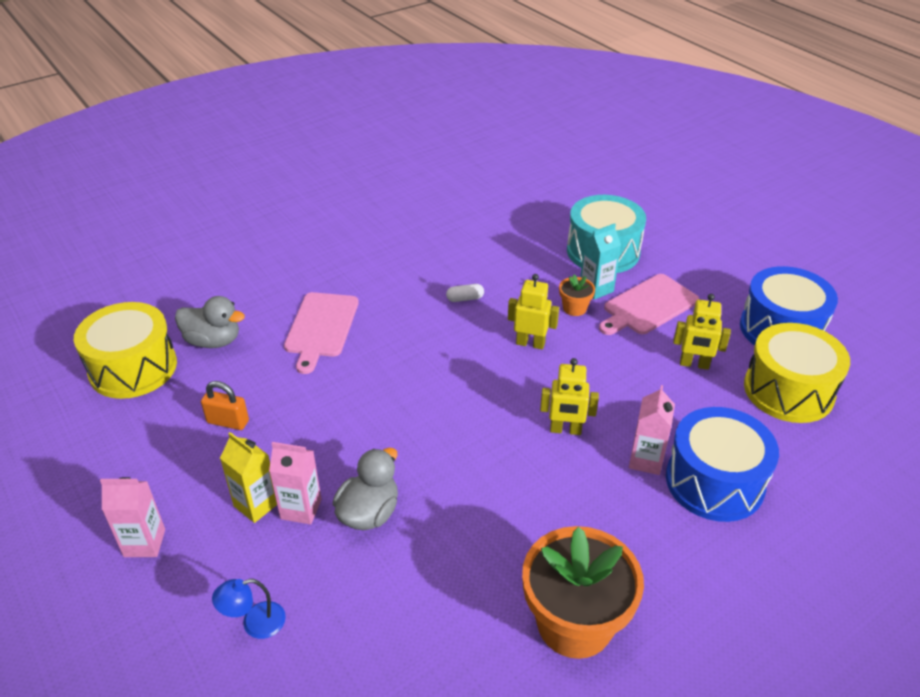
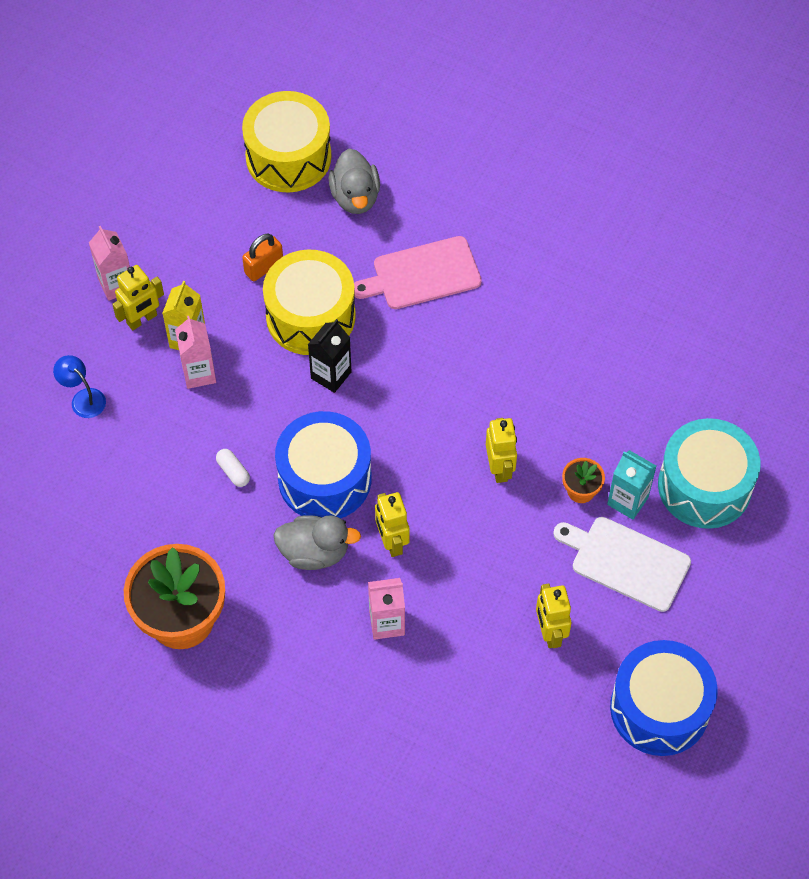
camera: 65 degrees right, 20 degrees up
orange padlock [201,381,249,430] -> orange padlock turned 60 degrees clockwise [242,234,283,281]
grey duck [333,448,398,530] -> grey duck moved to [273,515,361,570]
white capsule [446,284,484,302] -> white capsule moved to [216,449,250,487]
pink cutting board [599,274,699,335] -> white cutting board [553,517,691,612]
blue drum [666,407,779,522] -> blue drum moved to [275,411,372,518]
yellow drum [744,323,850,423] -> yellow drum moved to [263,250,356,355]
none -> yellow robot [112,265,164,330]
none -> black carton [308,319,352,393]

